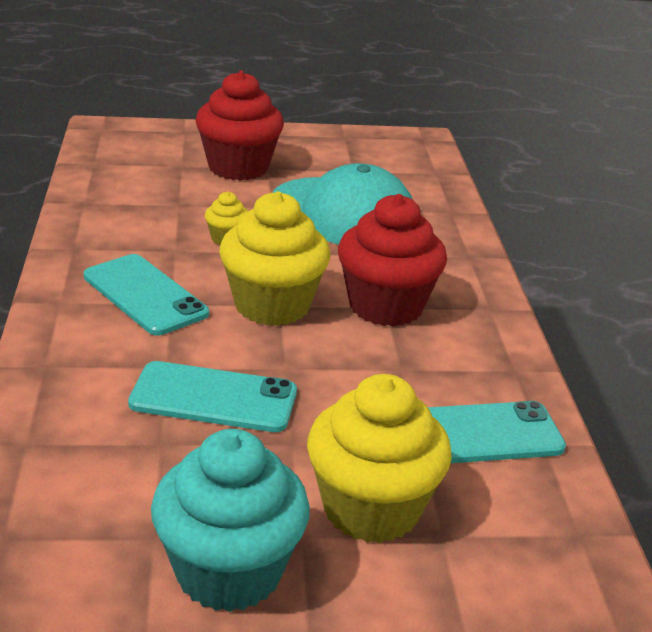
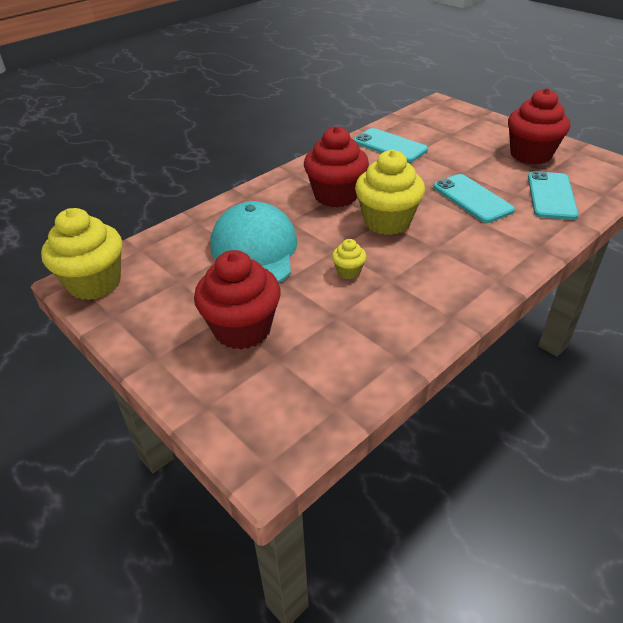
camera: 125 degrees left, 10 degrees up
turquoise phone [84,254,209,335] -> turquoise phone moved to [528,171,579,220]
turquoise cupcake [151,429,310,612] -> red cupcake [508,88,570,165]
yellow cupcake [307,374,452,543] -> yellow cupcake moved to [41,208,122,300]

